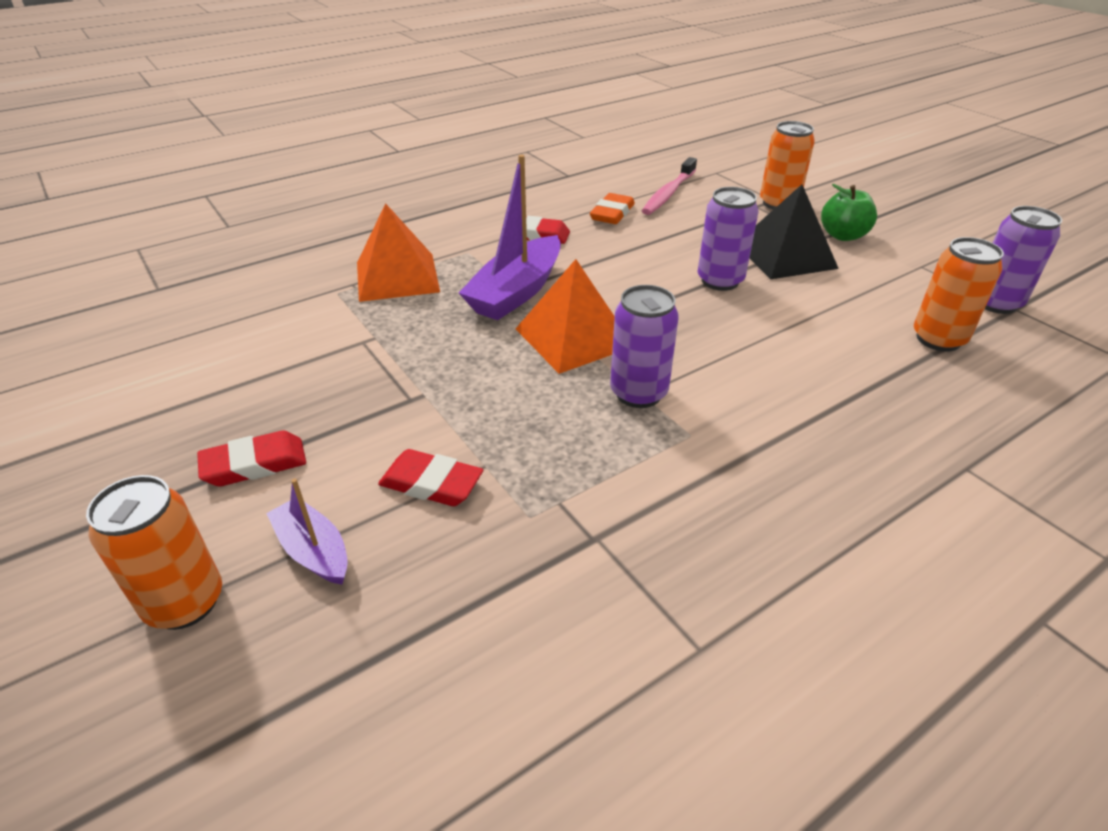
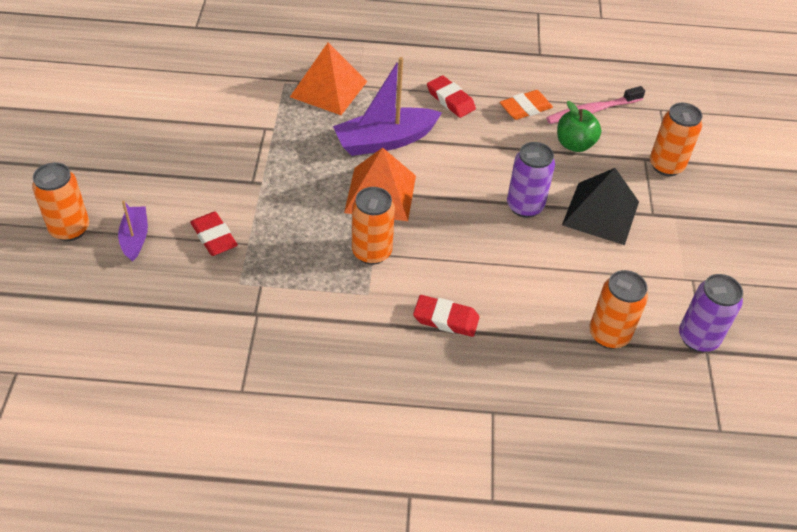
camera: 35 degrees right, 10 degrees up
red eraser [197,430,306,487] -> red eraser moved to [413,295,479,337]
purple can [610,285,679,408] -> orange can [352,187,395,265]
green apple [821,184,877,241] -> green apple moved to [557,101,601,152]

